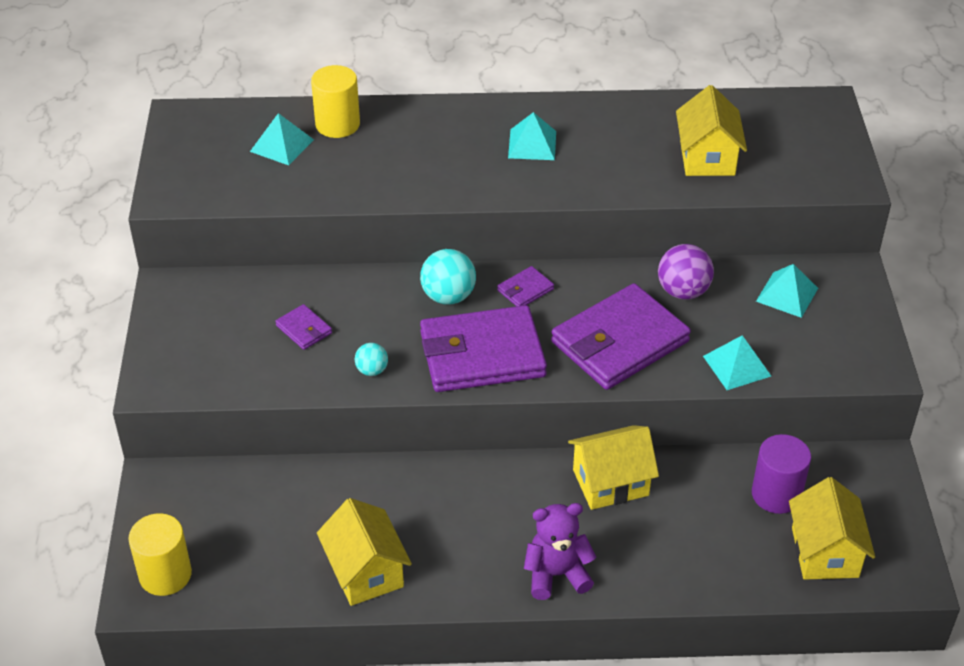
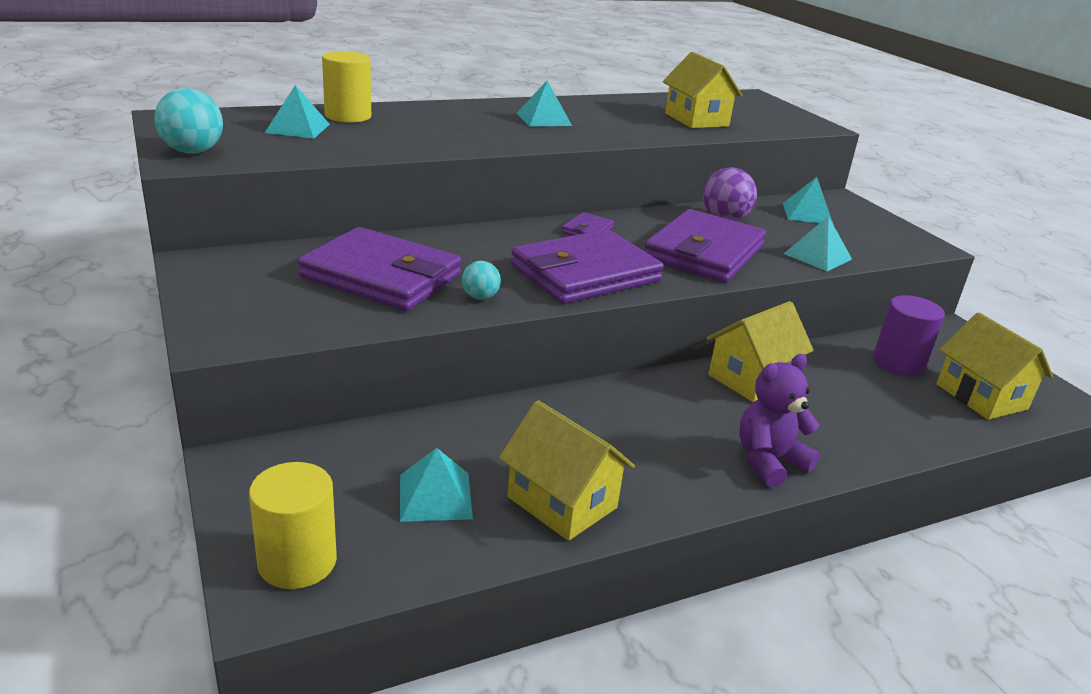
camera: 25 degrees left, 15 degrees down
purple wallet [275,304,332,350] -> purple wallet [298,227,461,311], size x2.36
turquoise ball [420,249,476,305] -> turquoise ball moved to [154,88,223,154]
none -> turquoise pyramid [400,448,473,522]

